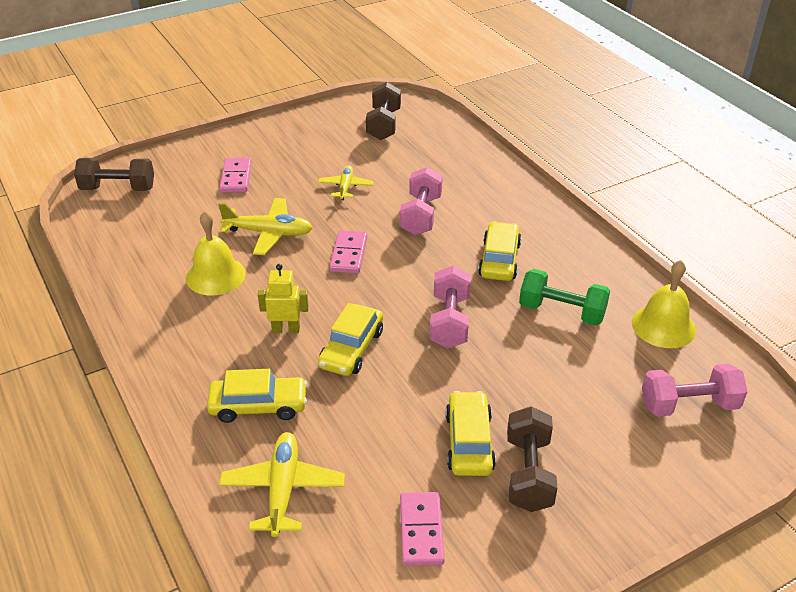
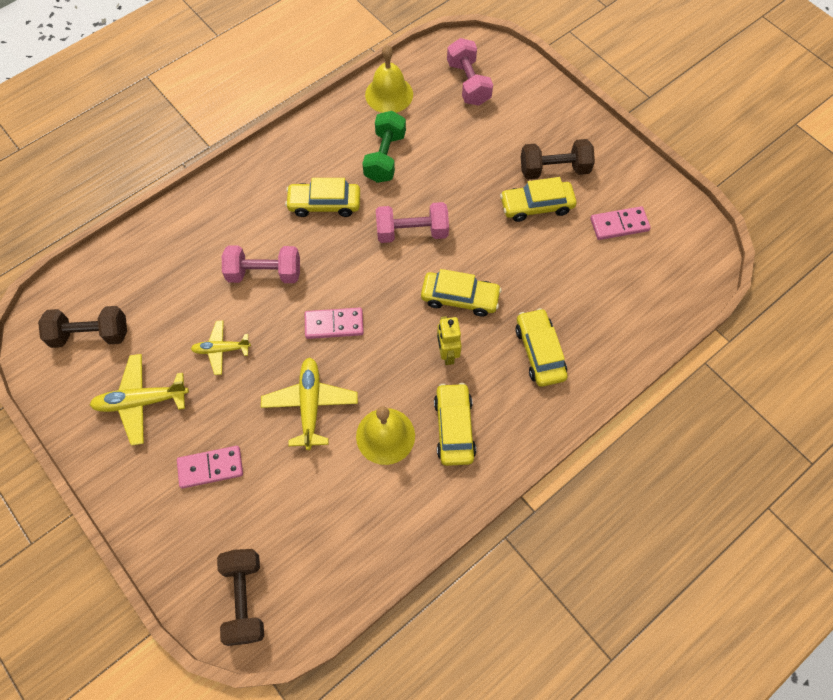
camera: 100 degrees left, 25 degrees up
yellow plane [219,432,345,537] -> yellow plane moved to [90,354,189,446]
none -> yellow car [434,383,476,466]

